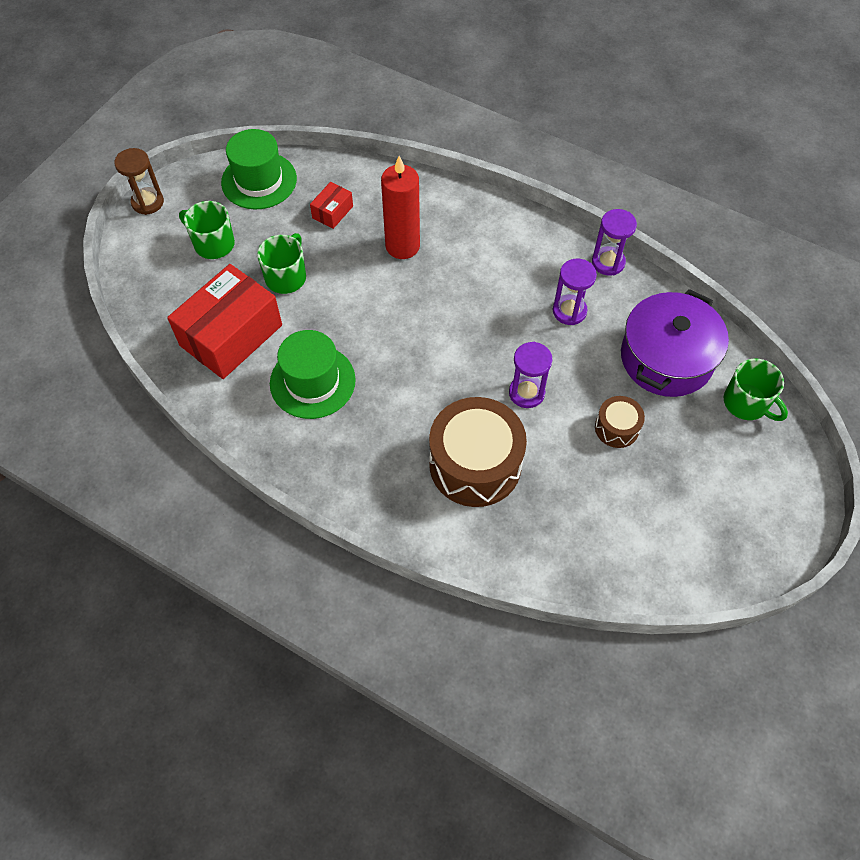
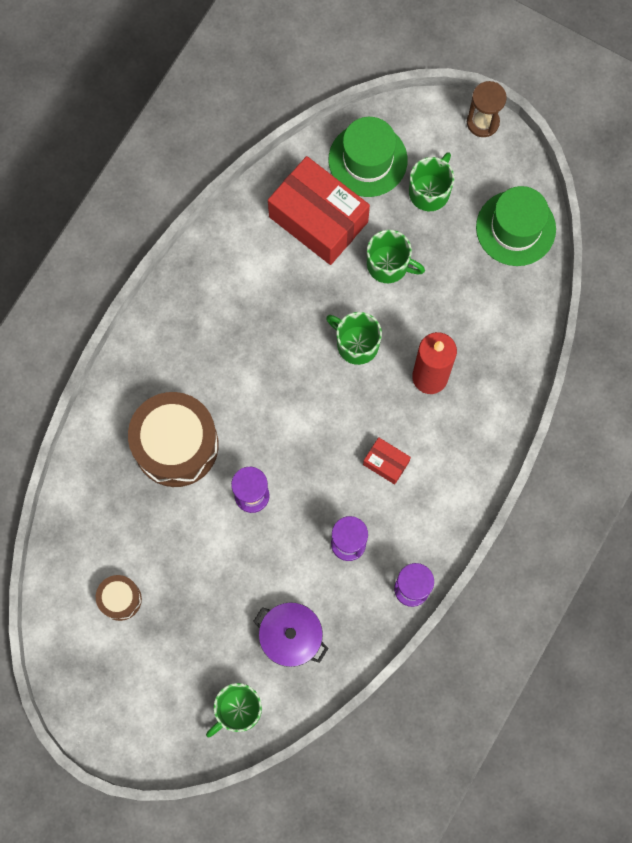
camera: 90 degrees right, 15 degrees up
green hat [270,330,356,419] -> green hat moved to [328,117,408,197]
red box [310,182,353,229] -> red box moved to [363,437,411,484]
brown drum [595,396,645,448] -> brown drum moved to [96,575,142,621]
purple pot [621,289,729,397] -> purple pot [253,602,329,667], size x0.63
none -> green mug [326,312,382,365]

